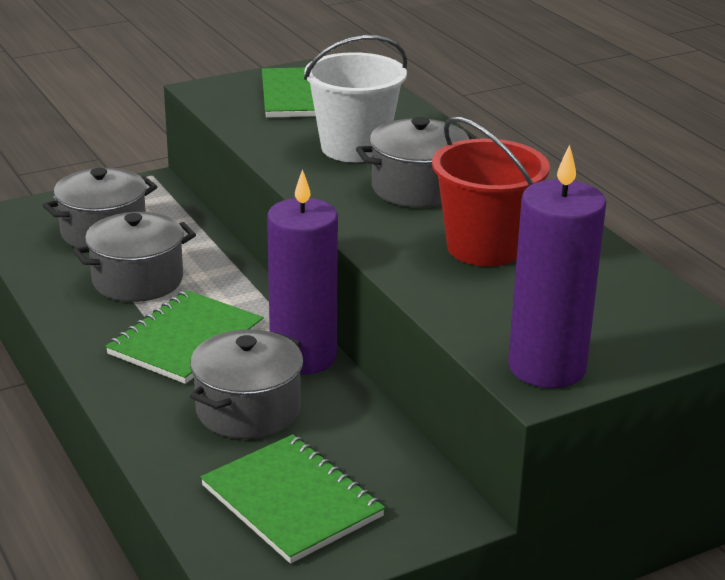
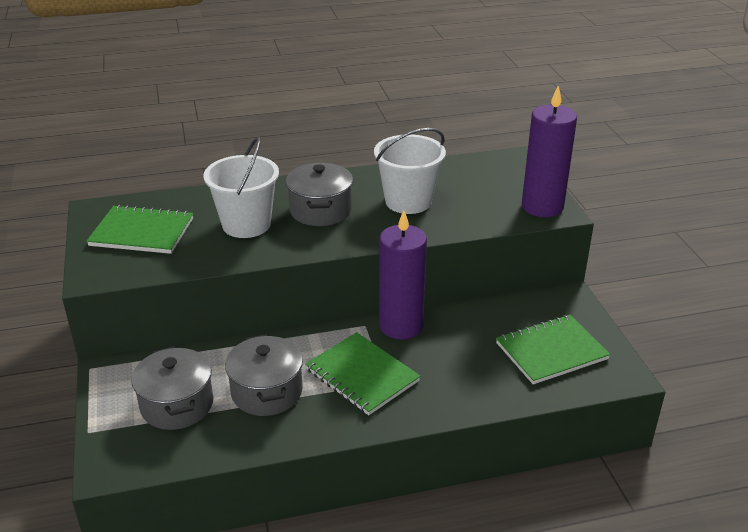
camera: 75 degrees left, 5 degrees up
grey pot [190,329,303,439] -> none
red bucket [432,117,550,267] -> white bucket [374,128,446,214]

